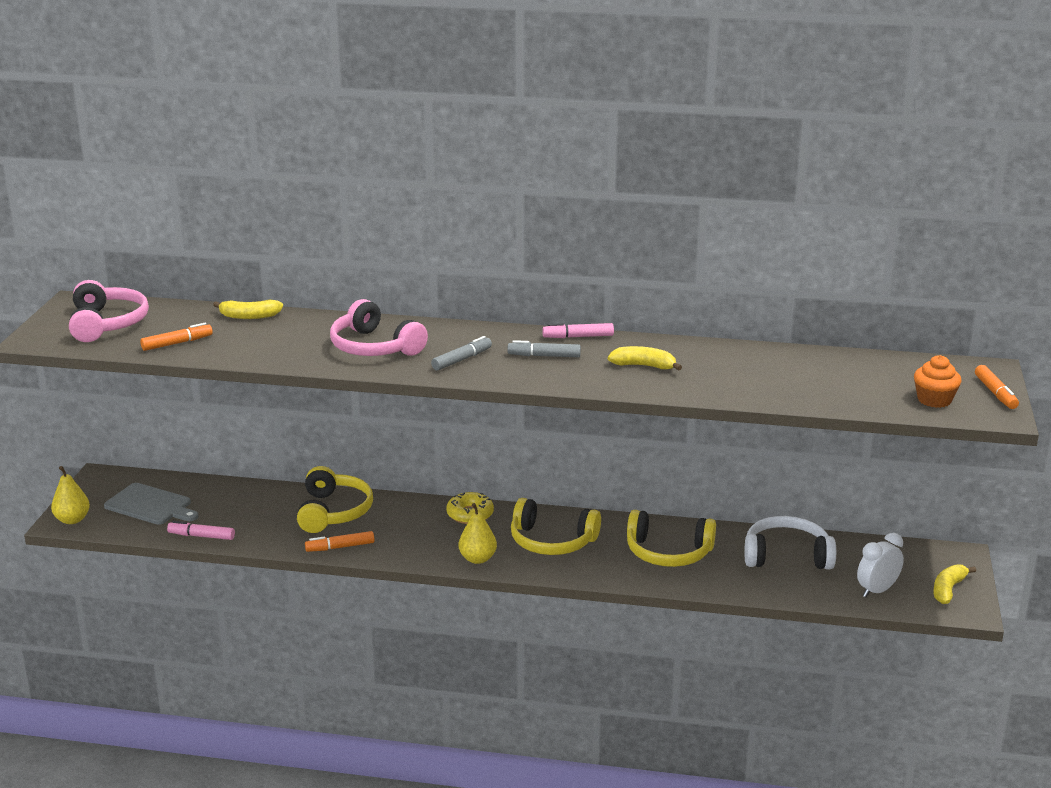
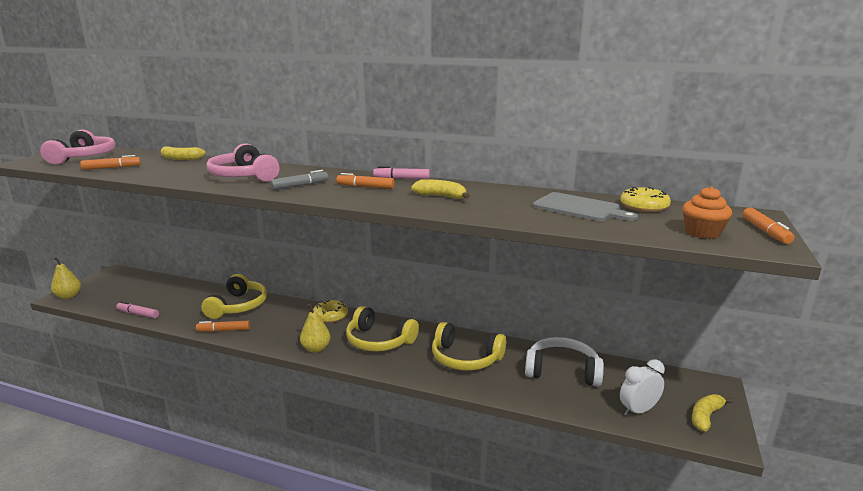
camera: 10 degrees right, 5 degrees down
grey cutting board [104,483,198,525] -> grey cutting board moved to [533,192,638,221]
grey marker [507,340,581,357] -> orange marker [336,173,395,189]
none -> yellow donut [620,187,671,212]

